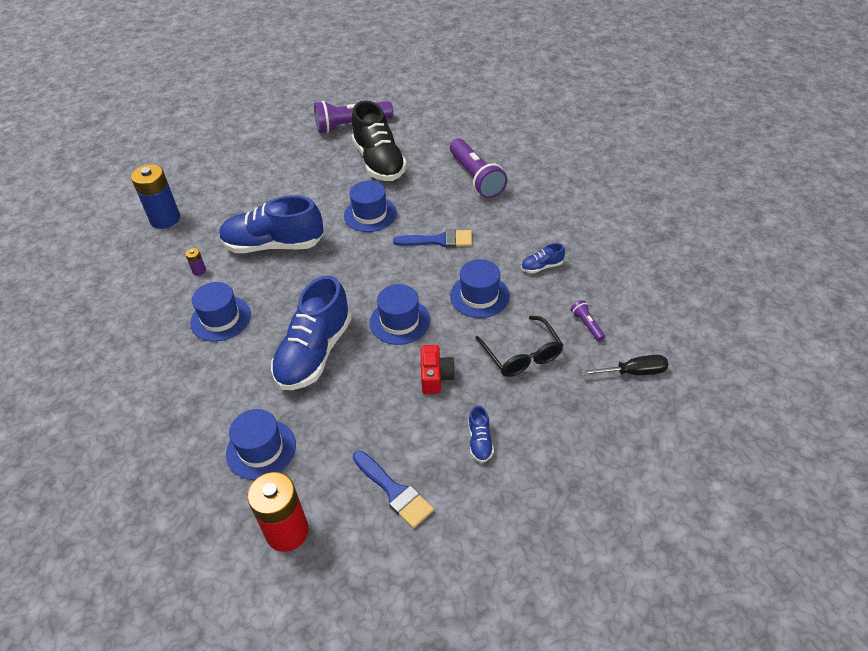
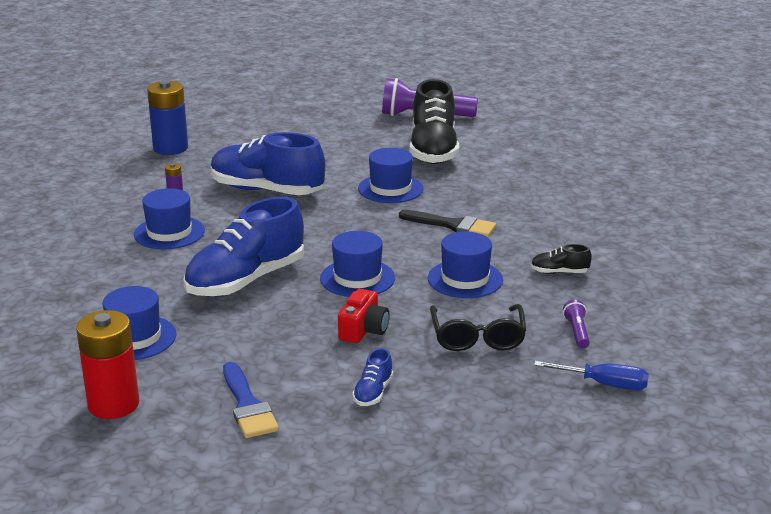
camera: 20 degrees right, 20 degrees down
blue brush [393,229,472,248] -> black brush [399,210,496,237]
purple flashlight [450,138,508,198] -> none
blue shoe [521,243,565,273] -> black shoe [531,244,592,274]
black screwdriver [582,355,669,375] -> blue screwdriver [534,361,649,390]

